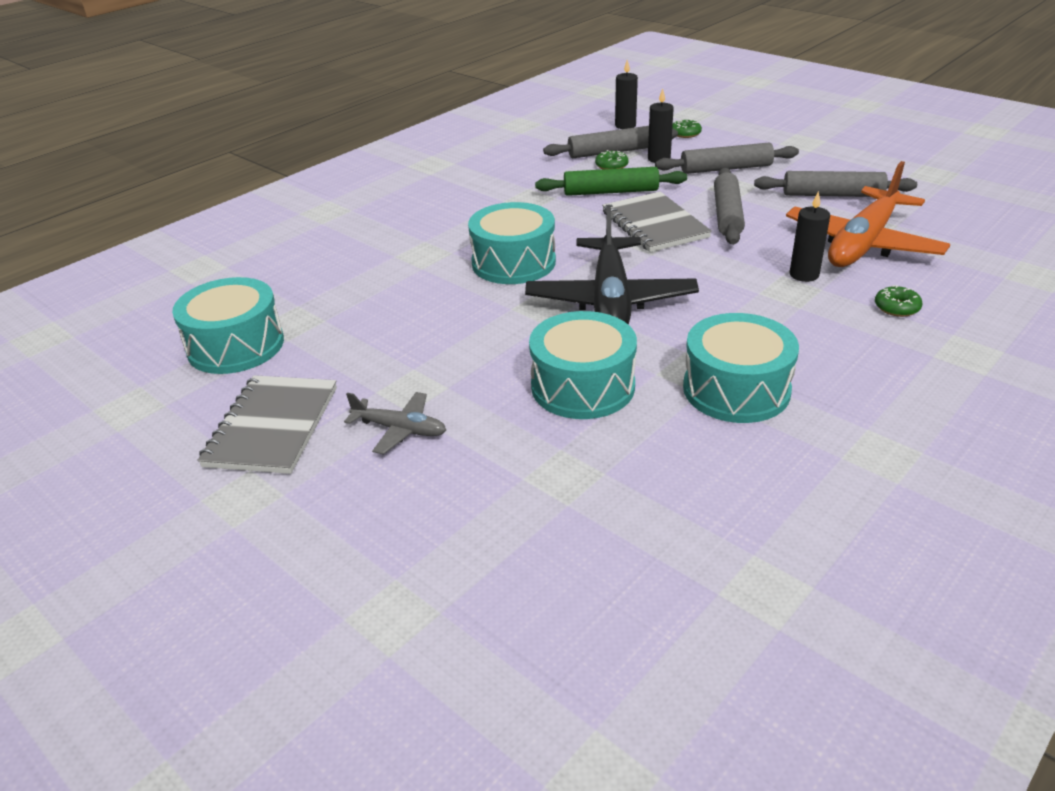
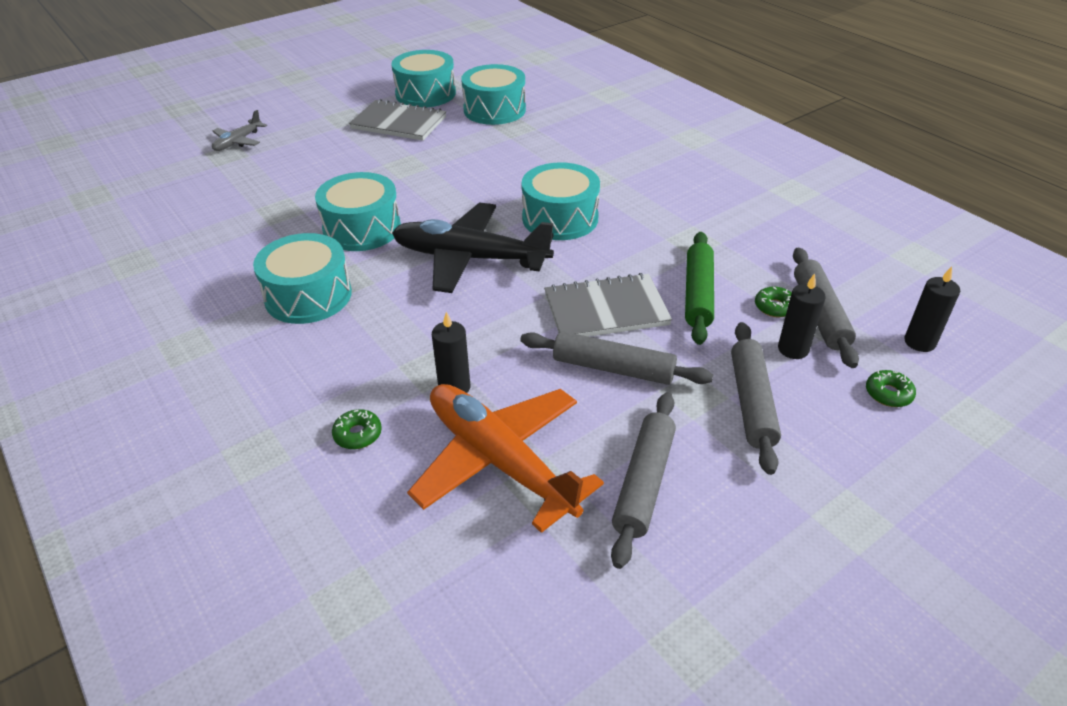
camera: 100 degrees right, 5 degrees up
grey plane [344,392,446,455] -> grey plane moved to [212,110,267,151]
none -> turquoise drum [391,50,456,107]

